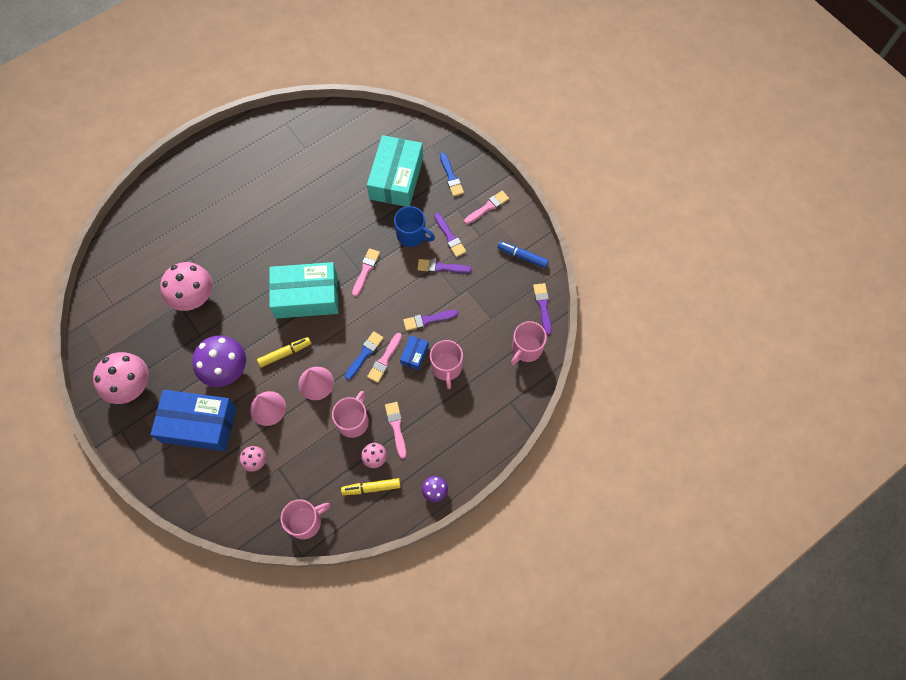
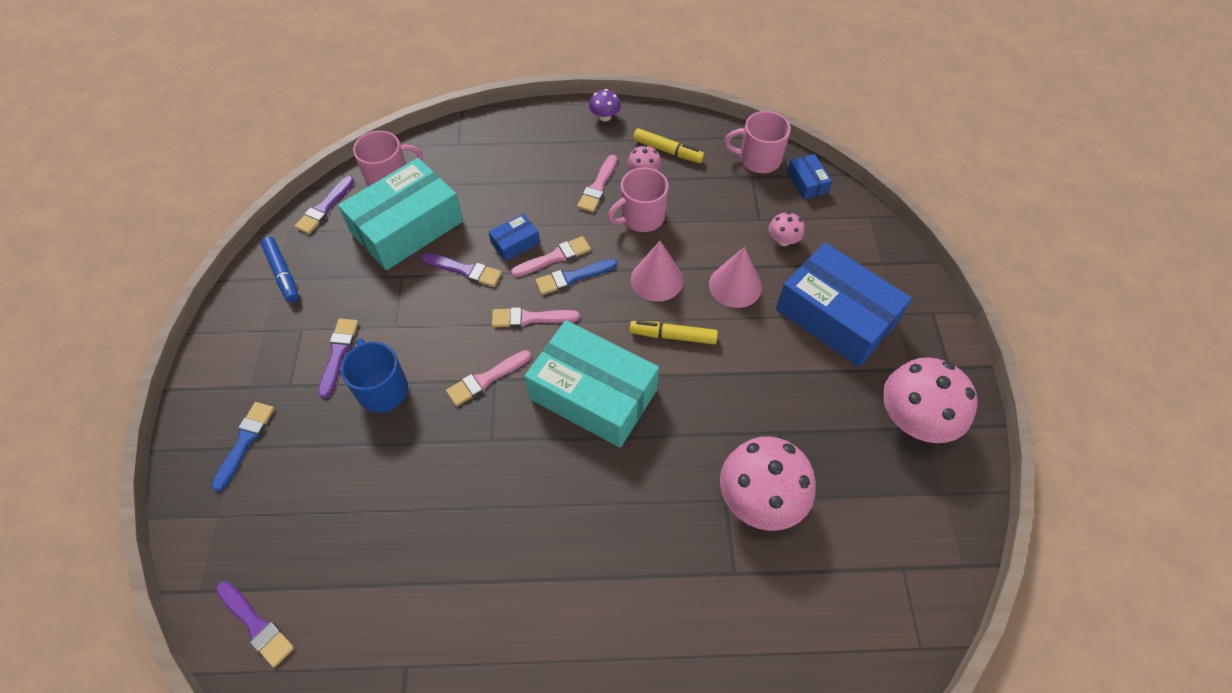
camera: 145 degrees left, 10 degrees down
purple mushroom [192,336,246,387] -> none
turquoise box [367,135,423,207] -> turquoise box moved to [338,158,463,270]
purple brush [417,259,472,273] -> purple brush moved to [216,581,294,667]
pink mug [430,340,463,389] -> none
pink brush [464,191,509,225] -> pink brush moved to [492,307,580,328]
none -> blue box [787,154,832,199]

